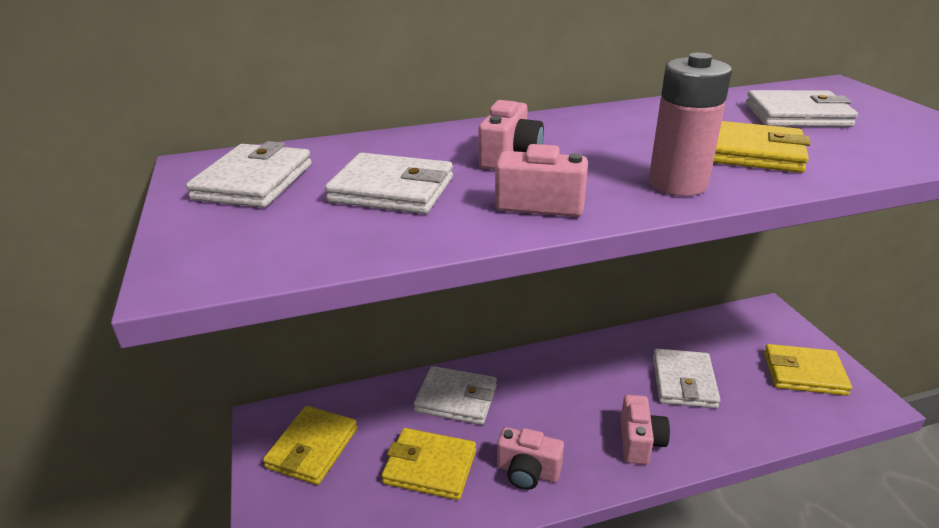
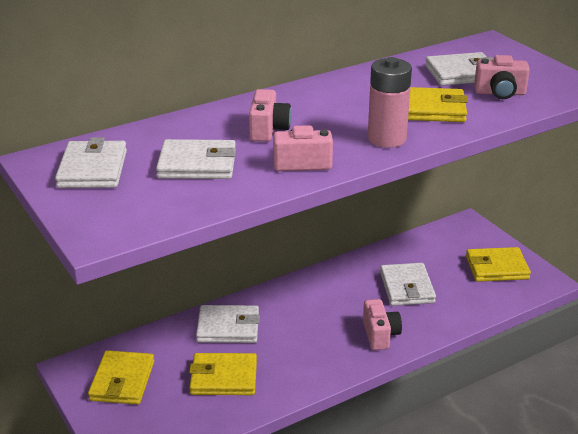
camera: 15 degrees left, 0 degrees up
pink camera [497,427,564,490] -> pink camera moved to [474,55,530,99]

